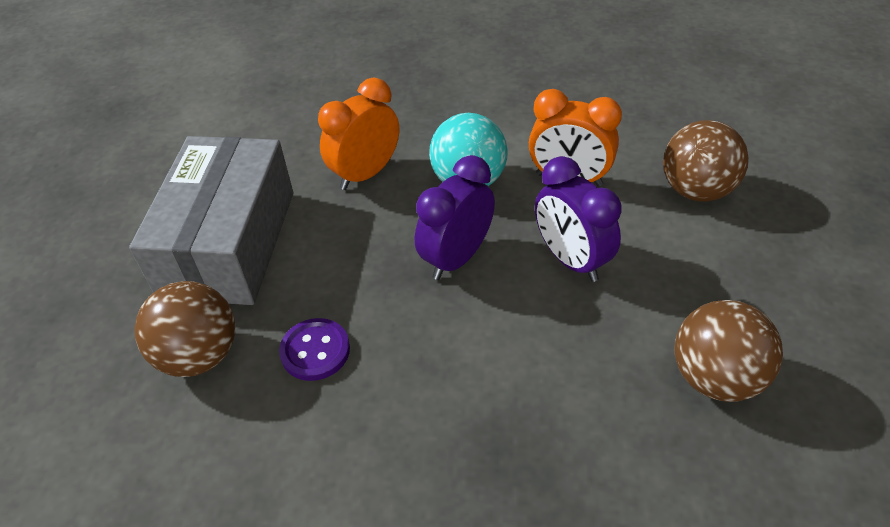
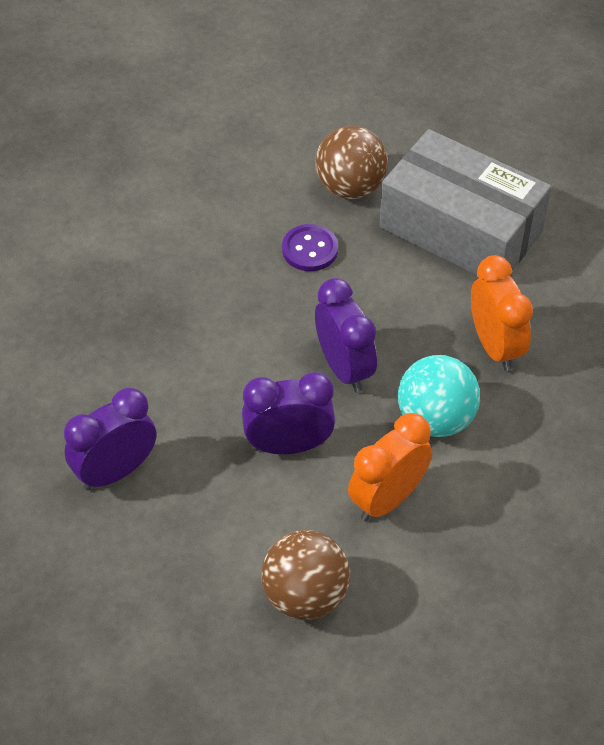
camera: 115 degrees right, 5 degrees up
brown ball [675,300,783,402] -> purple clock [64,388,156,490]

